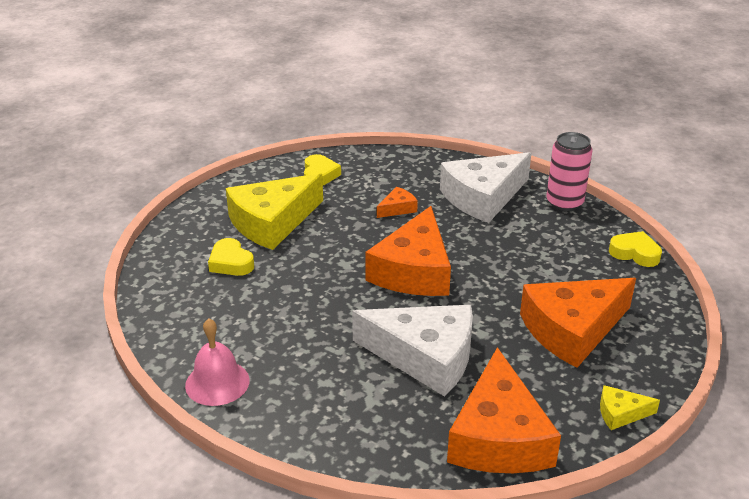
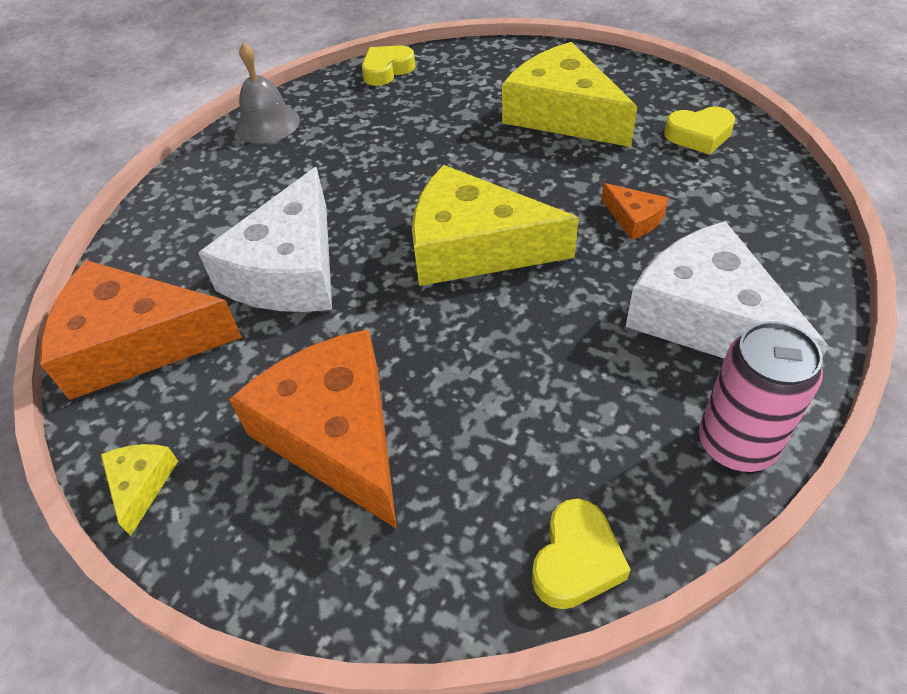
camera: 90 degrees right, 15 degrees up
pink bell [185,318,250,406] -> grey bell [235,42,300,144]
yellow heart [208,238,254,276] -> yellow heart moved to [362,45,415,86]
orange cheese [365,206,451,296] -> yellow cheese [412,165,579,286]

